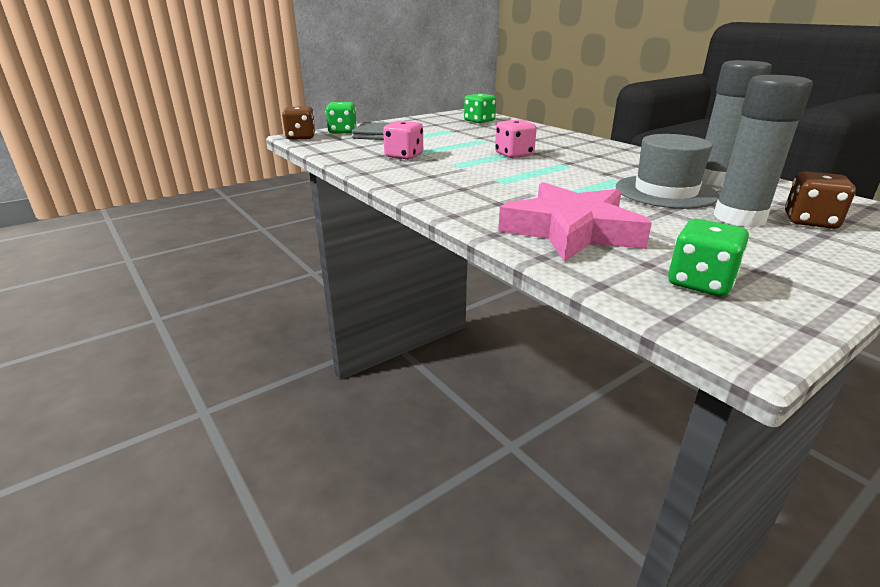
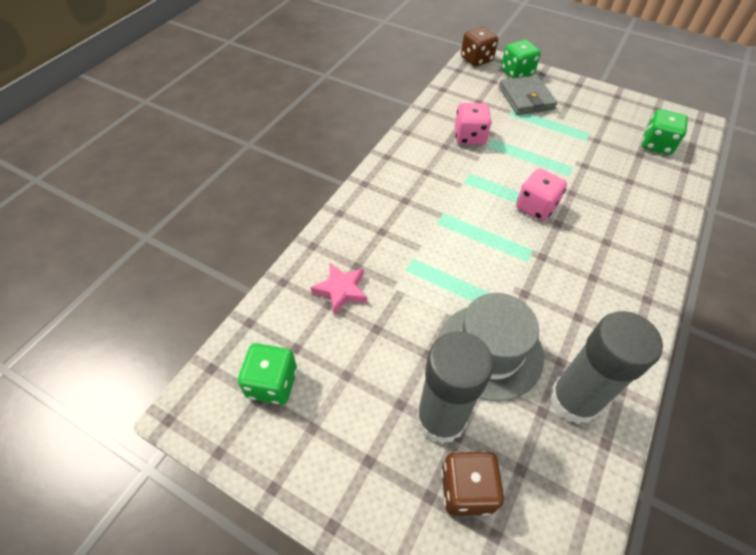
camera: 65 degrees right, 25 degrees up
pink star [498,182,652,262] -> pink star [311,263,367,315], size x0.48

